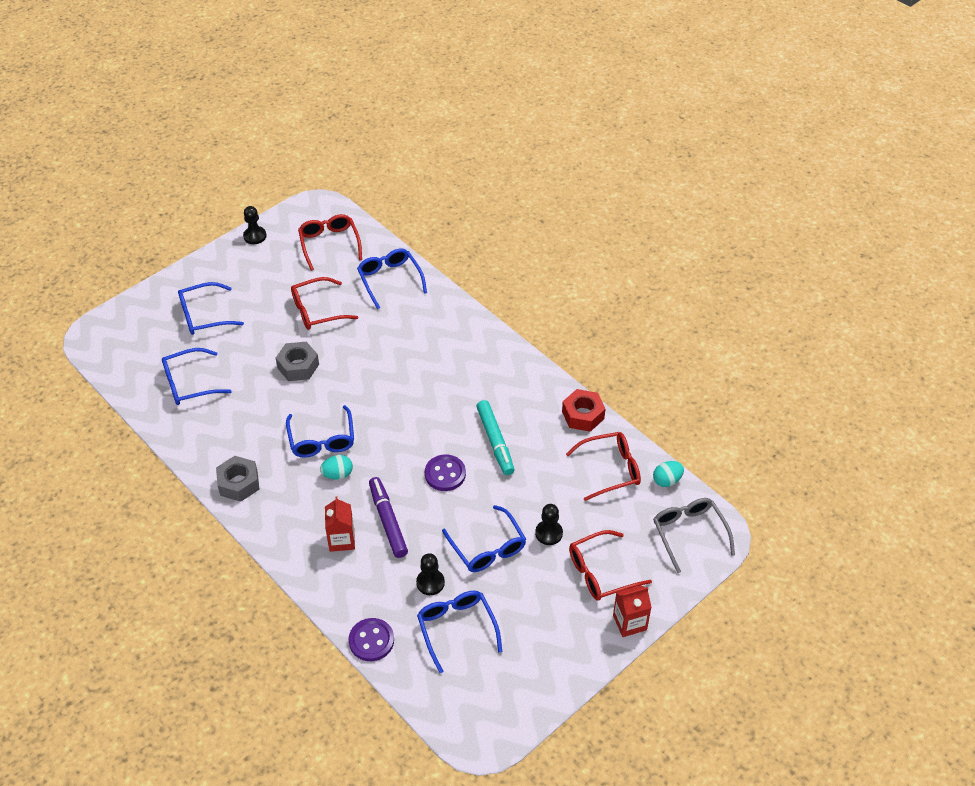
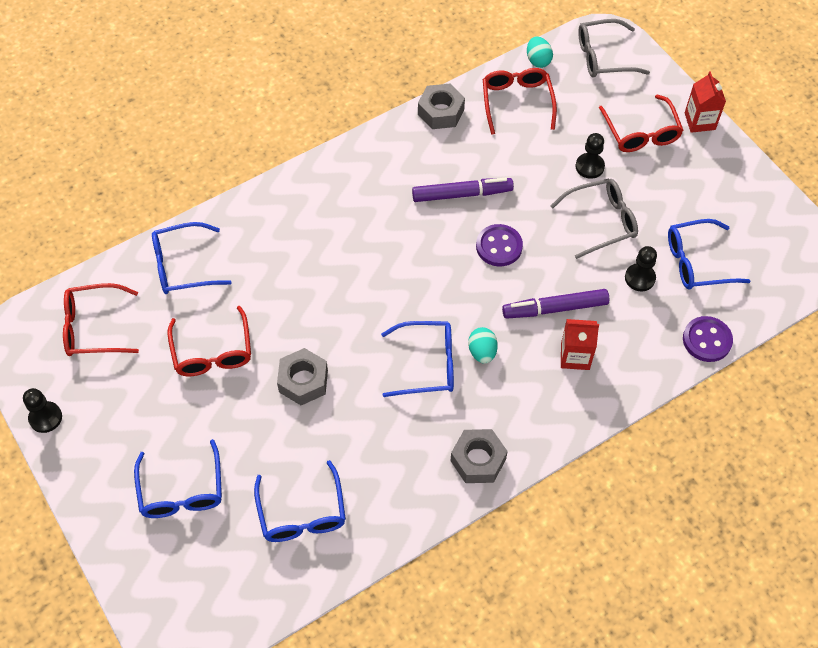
camera: 80 degrees left, 10 degrees up
blue glasses [442,505,526,572] -> grey glasses [550,178,638,259]
turquoise marker [476,400,515,475] -> purple marker [412,178,514,202]
red nut [562,389,605,432] -> grey nut [418,84,465,129]

